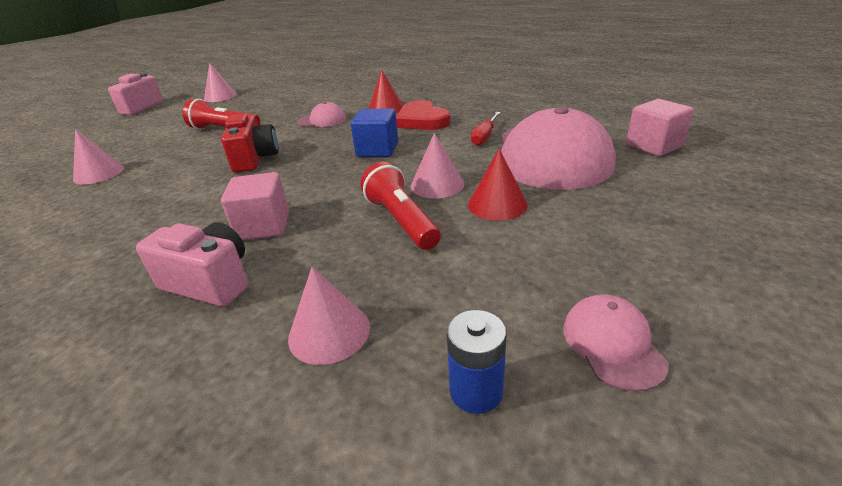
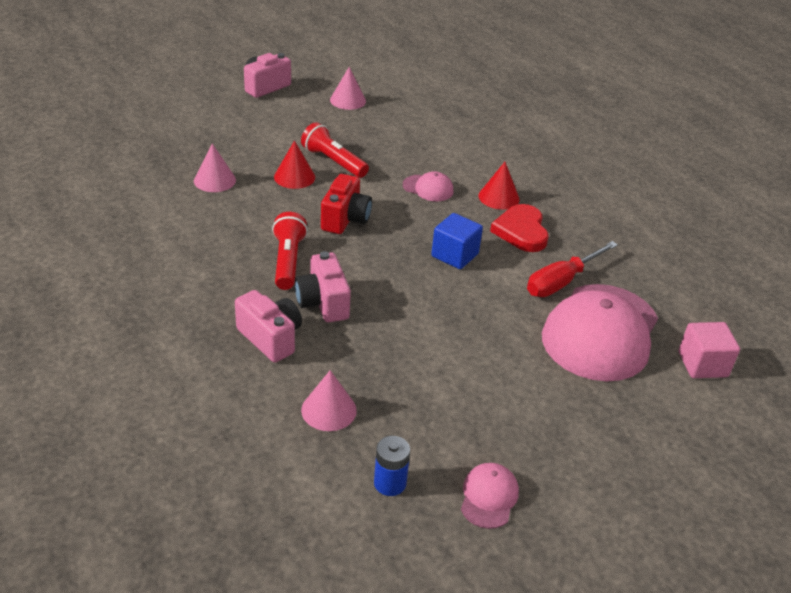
camera: 20 degrees right, 5 degrees up
pink cube [221,172,289,240] -> pink camera [295,251,351,322]
red flashlight [360,162,441,250] -> red flashlight moved to [272,212,308,290]
pink cone [411,133,464,198] -> none
red cone [468,149,527,221] -> red cone moved to [274,140,315,189]
red screwdriver [471,112,501,146] -> red screwdriver [527,241,618,297], size x1.59

